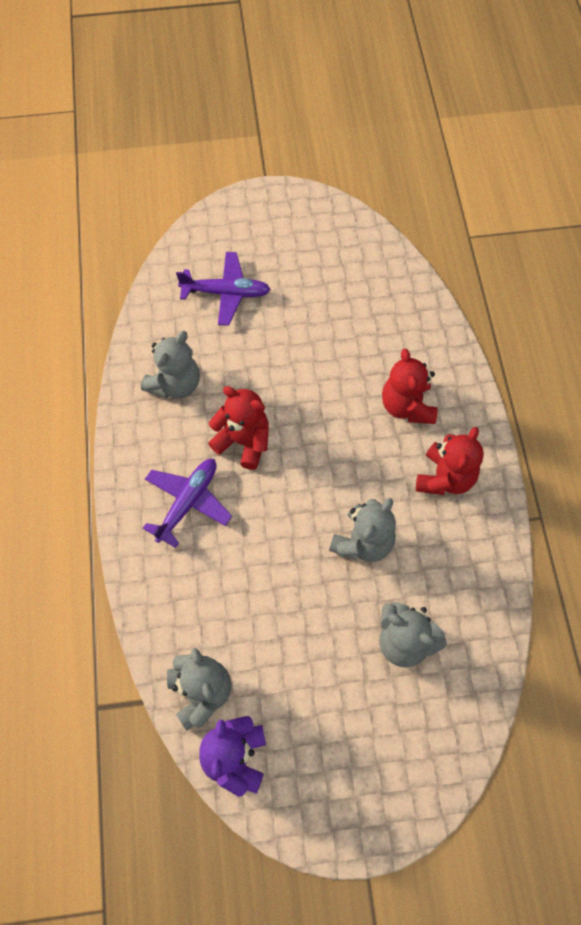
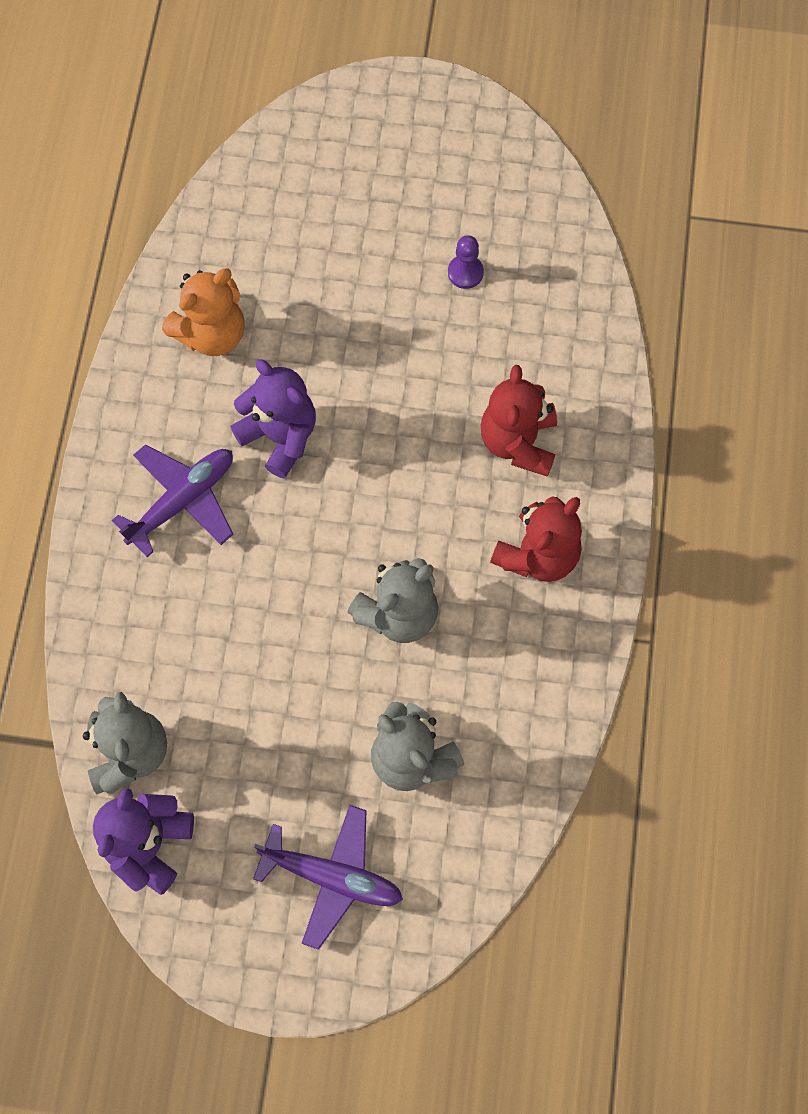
camera: 15 degrees right, 5 degrees up
grey teddy bear [141,331,200,399] -> orange teddy bear [162,269,245,356]
purple plane [176,252,271,326] -> purple plane moved to [253,805,403,950]
red teddy bear [208,386,269,470] -> purple teddy bear [230,359,316,479]
none -> purple pawn [448,235,484,289]

